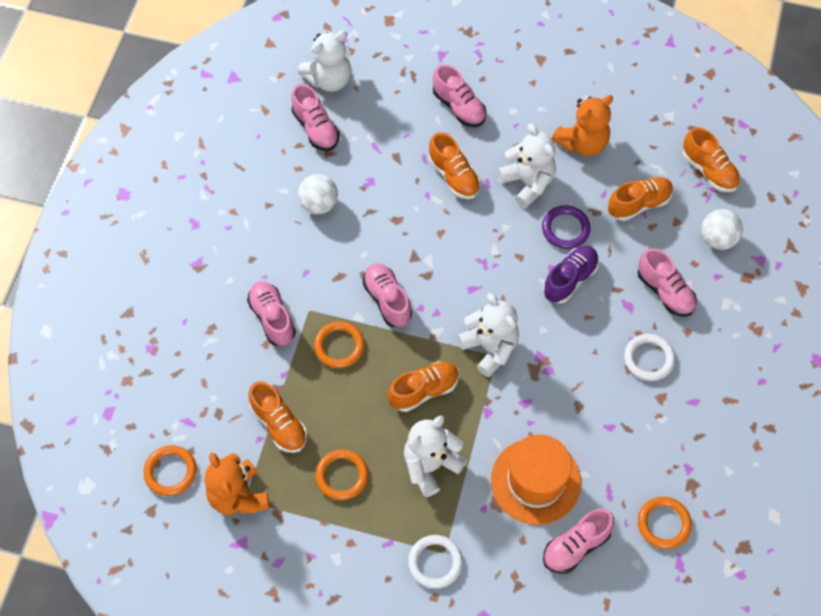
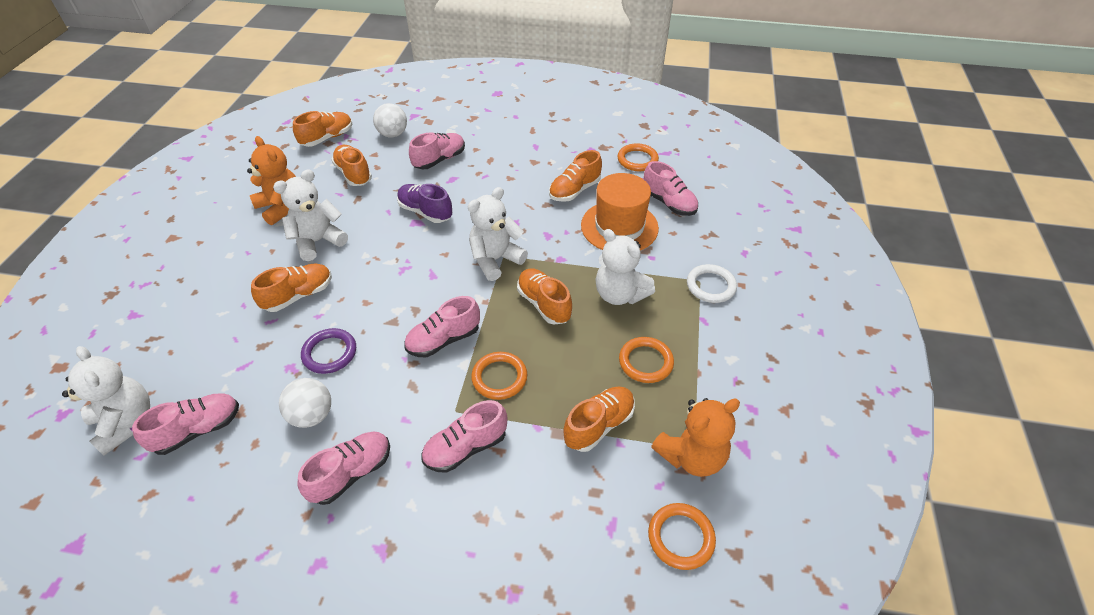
camera: 95 degrees left, 15 degrees down
pink shoe [433,64,486,127] -> pink shoe moved to [298,432,390,505]
purple ring [542,205,591,249] -> purple ring moved to [301,328,356,374]
white ring [624,334,675,381] -> none
none -> orange shoe [549,150,602,202]

